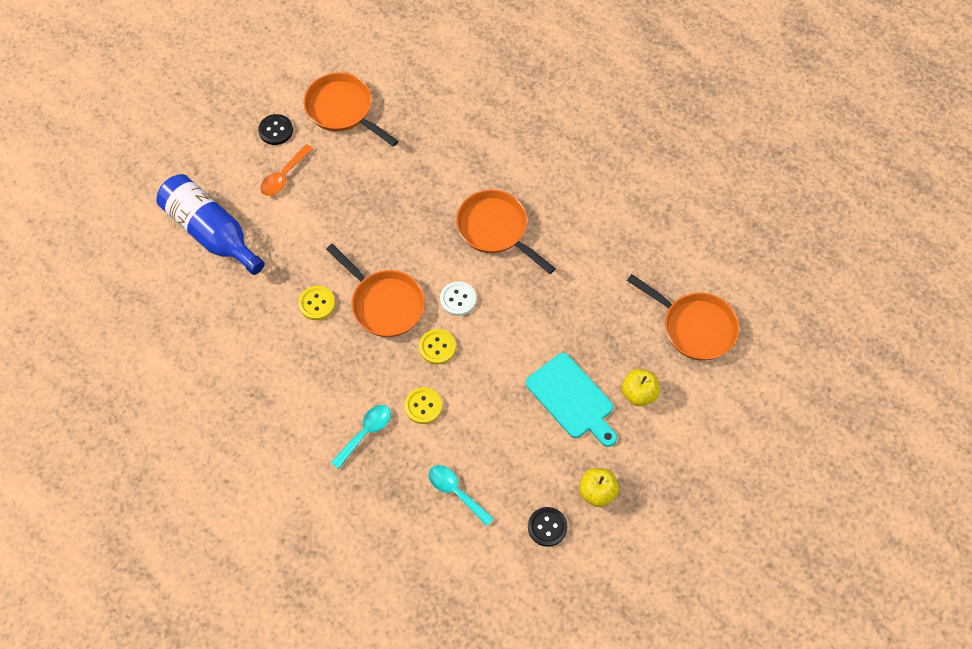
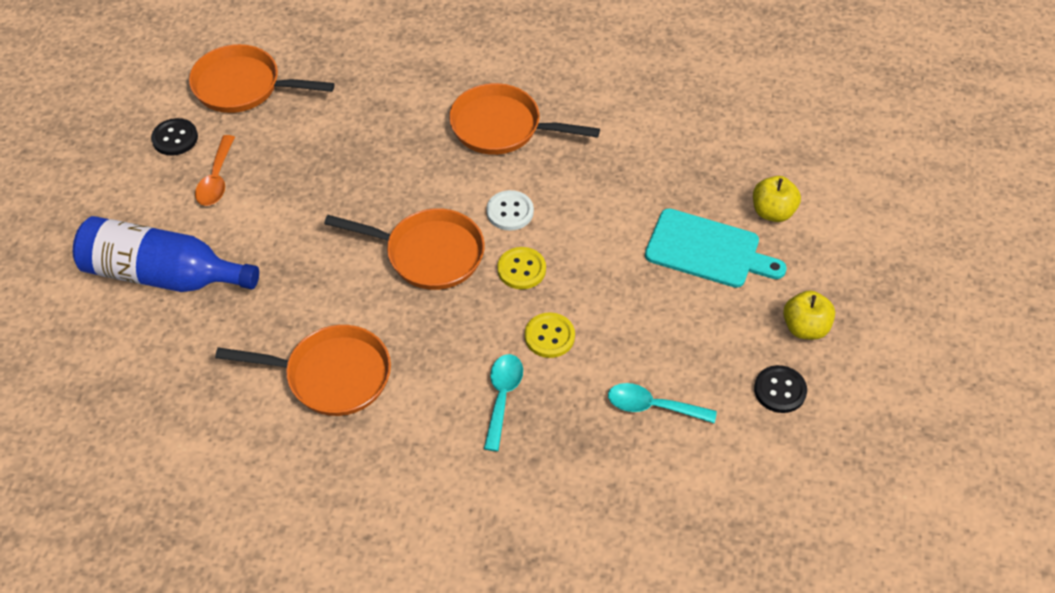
camera: 30 degrees left, 10 degrees down
yellow button [298,286,335,320] -> none
orange pan [627,274,739,360] -> orange pan moved to [215,325,391,416]

